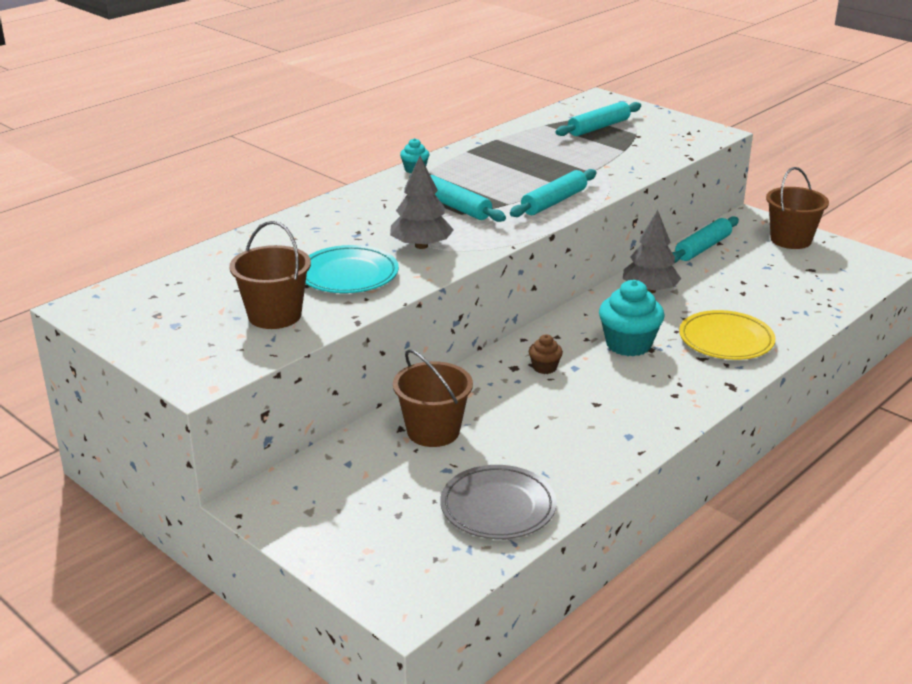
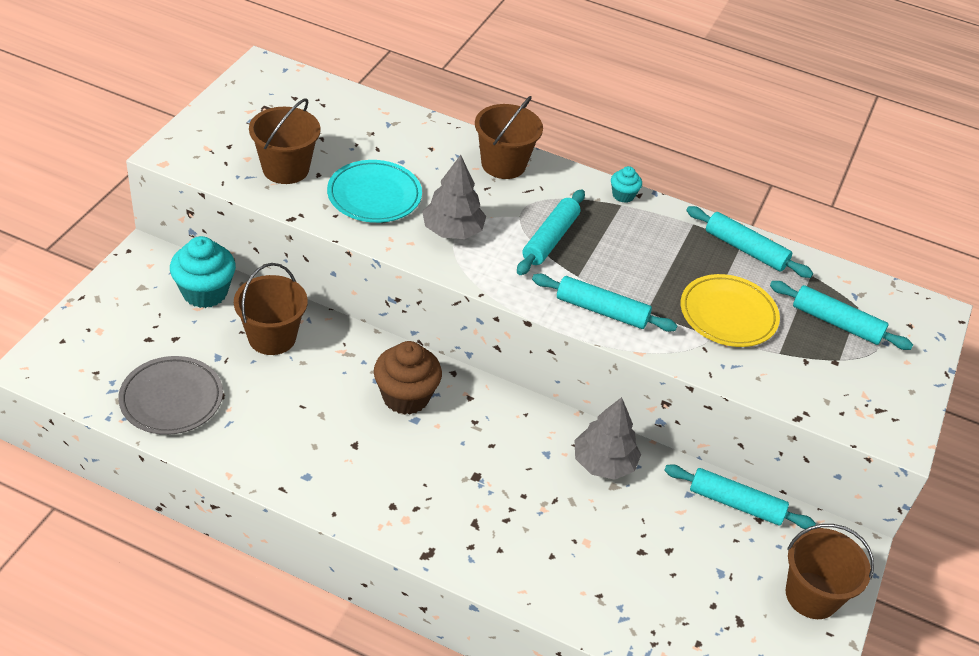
camera: 65 degrees right, 15 degrees up
brown cupcake [529,334,563,374] -> brown cupcake [374,341,442,415], size x1.96
turquoise cupcake [599,280,664,356] -> turquoise cupcake moved to [170,236,236,308]
yellow plate [679,310,776,360] -> yellow plate moved to [681,274,780,347]
none -> brown bucket [475,96,543,179]
none -> turquoise rolling pin [686,206,813,278]

